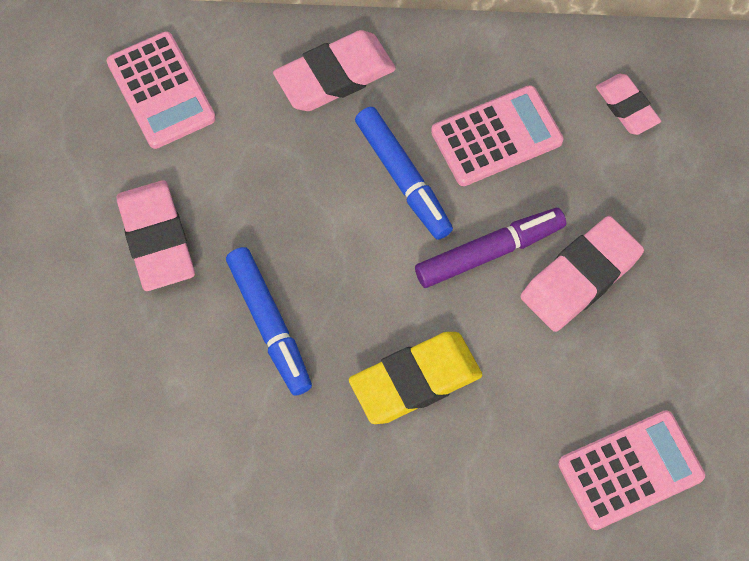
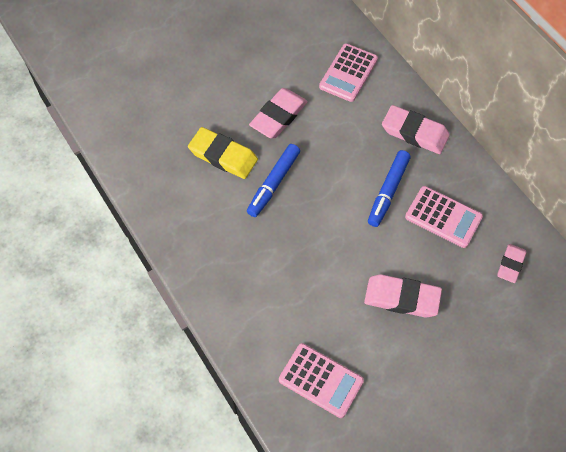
camera: 55 degrees right, 5 degrees down
yellow eraser [349,332,482,424] -> yellow eraser moved to [188,127,258,179]
purple marker [415,208,566,288] -> none

